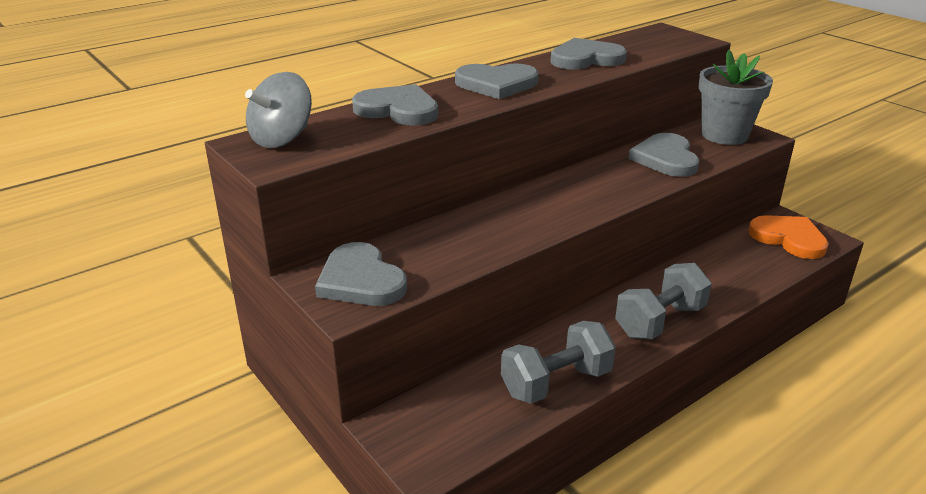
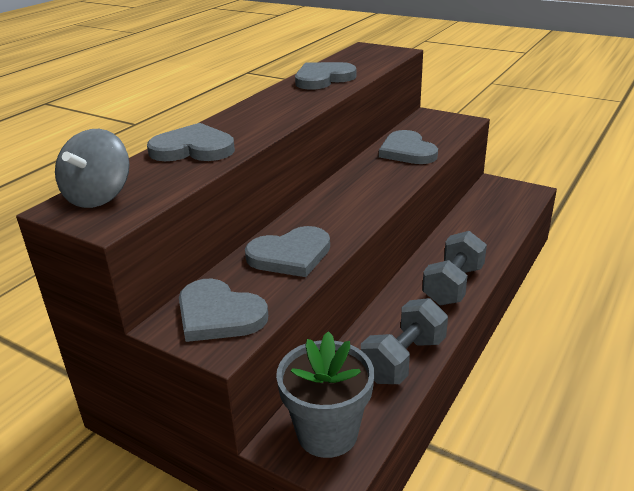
camera: 20 degrees left, 0 degrees up
grey heart [455,63,539,99] -> grey heart moved to [245,226,330,277]
grey flower pot [699,50,773,145] -> grey flower pot moved to [276,331,375,458]
orange heart [748,215,829,259] -> none

